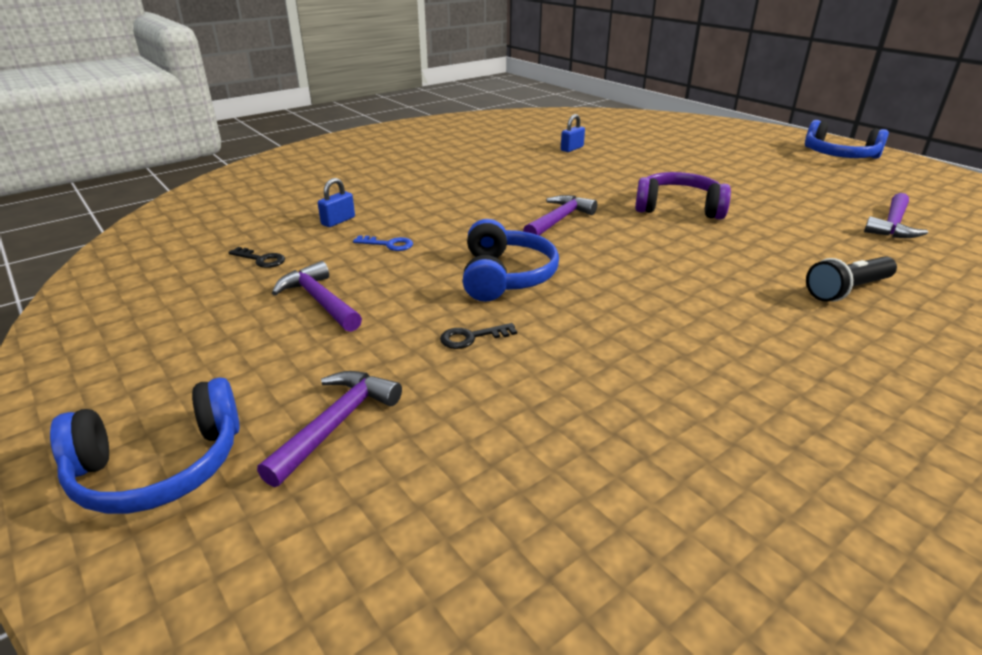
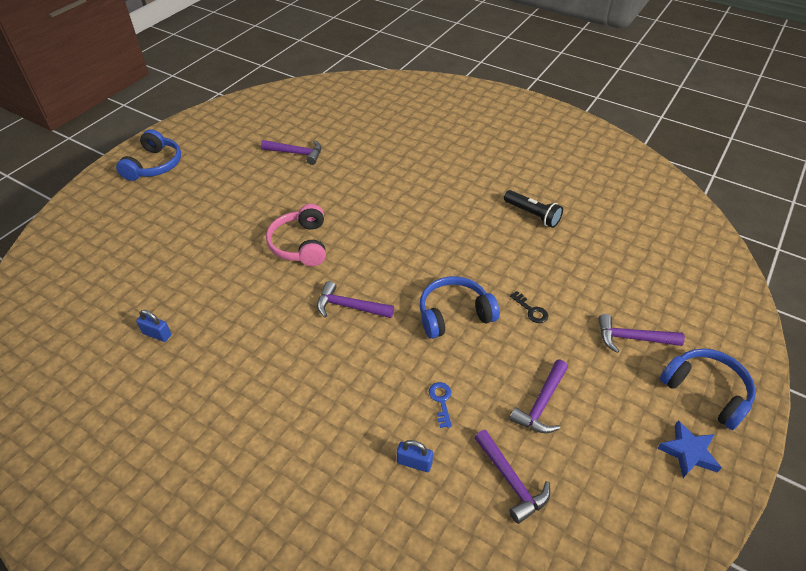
camera: 110 degrees left, 15 degrees up
black key [228,247,285,268] -> purple hammer [474,430,550,524]
purple headphones [635,172,731,219] -> pink headphones [266,204,326,266]
black flashlight [806,256,897,302] -> black flashlight moved to [504,190,563,228]
none -> blue star [657,420,722,478]

